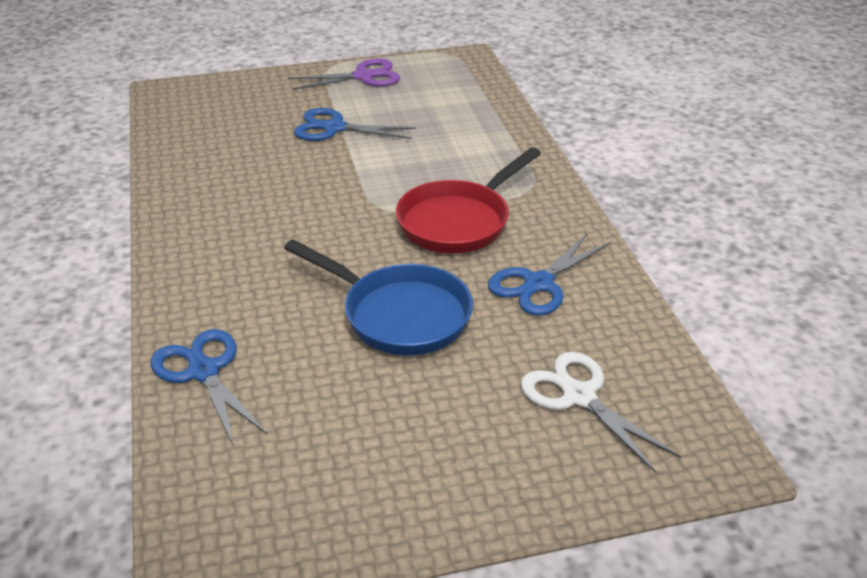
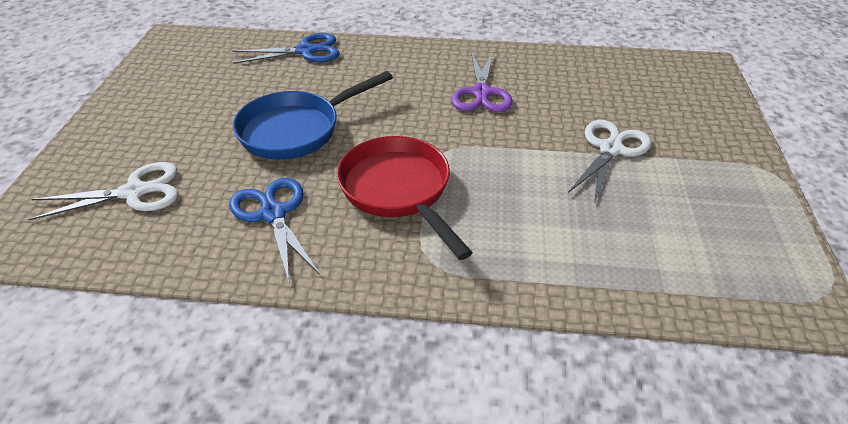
camera: 110 degrees right, 5 degrees up
purple scissors [288,58,400,90] -> purple scissors moved to [452,51,513,112]
blue scissors [294,108,416,141] -> white scissors [568,120,652,204]

